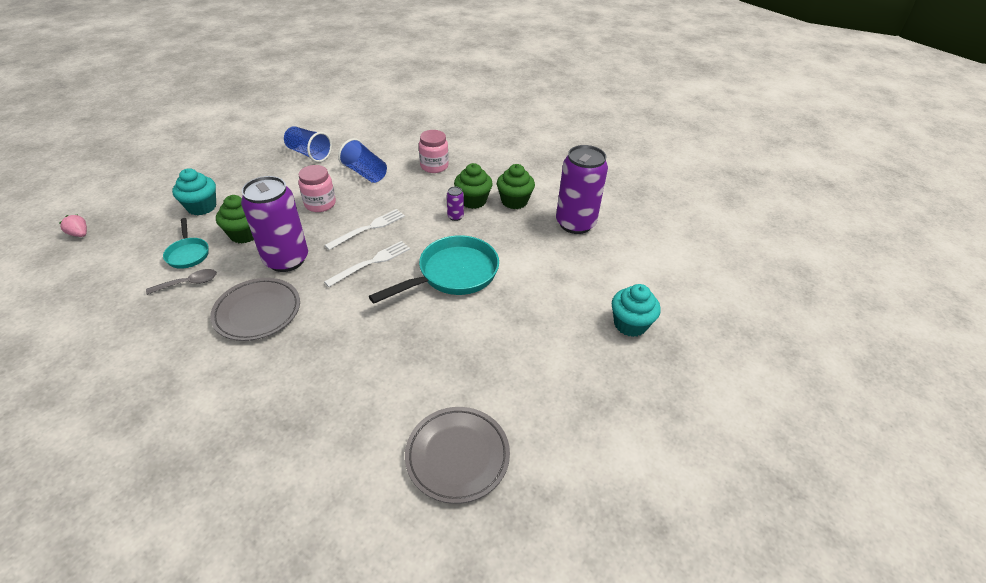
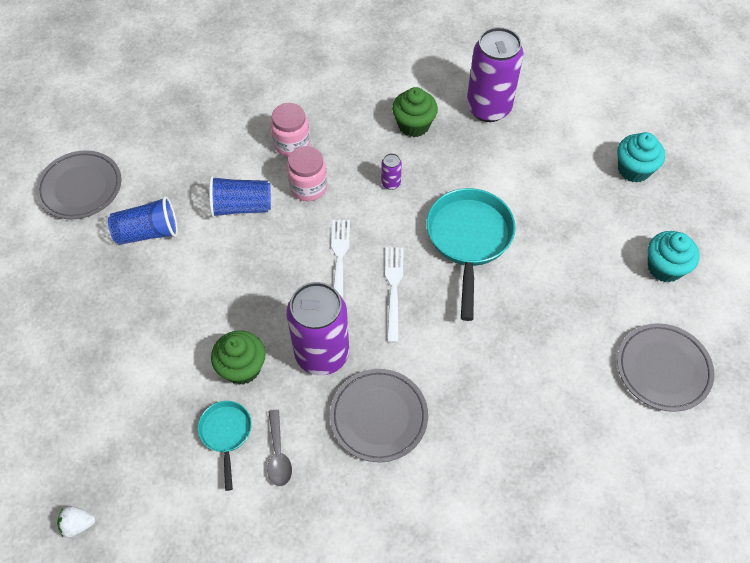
camera: 45 degrees left, 15 degrees up
pink strawberry [60,215,87,237] -> white strawberry [57,506,96,538]
grey spoon [146,269,217,295] -> grey spoon turned 150 degrees clockwise [267,410,292,486]
turquoise pan [163,218,209,269] -> turquoise pan turned 120 degrees counterclockwise [198,401,252,491]
turquoise cupcake [172,168,216,215] -> turquoise cupcake moved to [648,231,699,282]
pink jar [298,165,336,212] -> pink jar moved to [287,146,327,201]
green cupcake [454,163,493,209] -> none
none -> grey plate [36,150,121,219]

